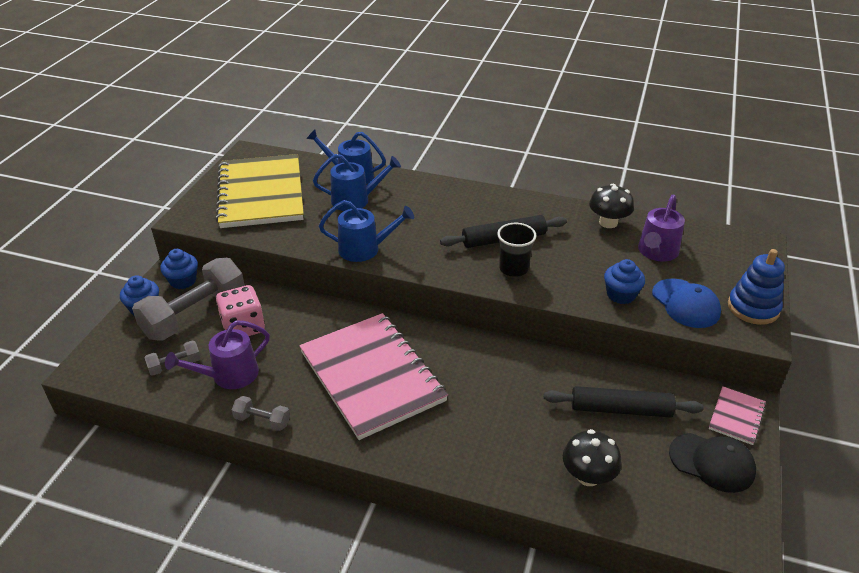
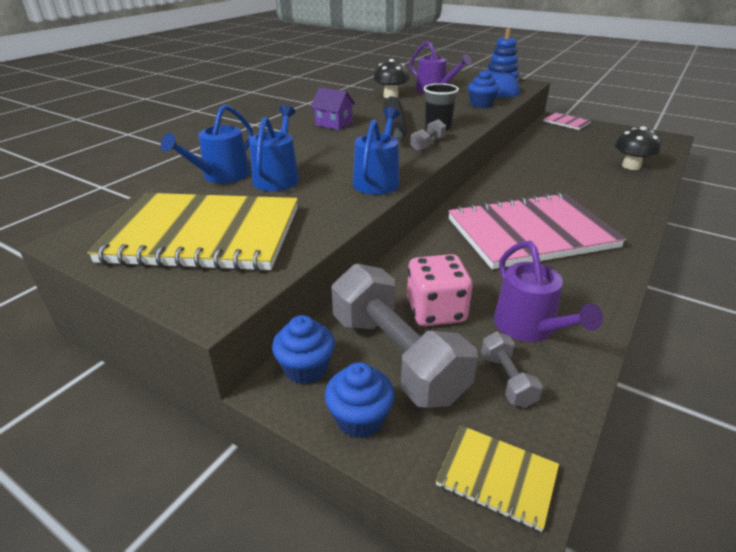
camera: 75 degrees left, 5 degrees down
grey dumbbell [232,396,290,431] -> grey dumbbell moved to [410,119,446,151]
black rolling pin [544,386,704,417] -> none
black cap [669,433,756,493] -> none
none -> purple house [311,87,356,130]
none -> yellow notebook [436,425,559,532]

